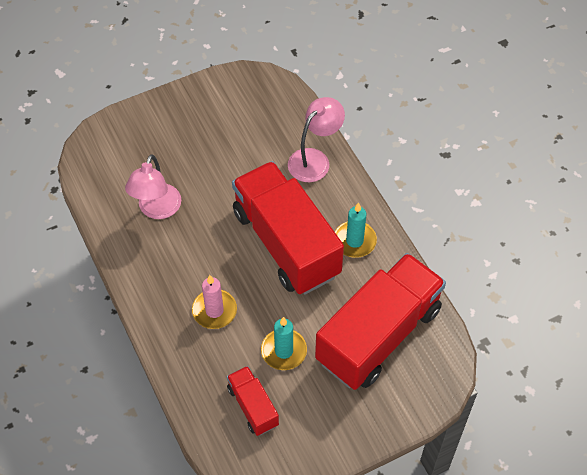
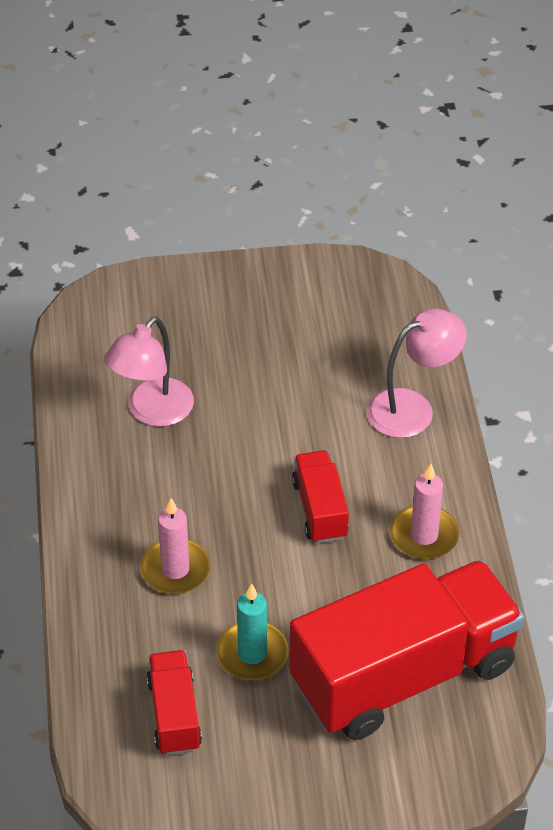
camera: 20 degrees right, 10 degrees down
red truck [232,161,344,295] -> red truck [292,450,349,543], size x0.46
turquoise candle [335,202,377,258] -> pink candle [390,464,459,560]

